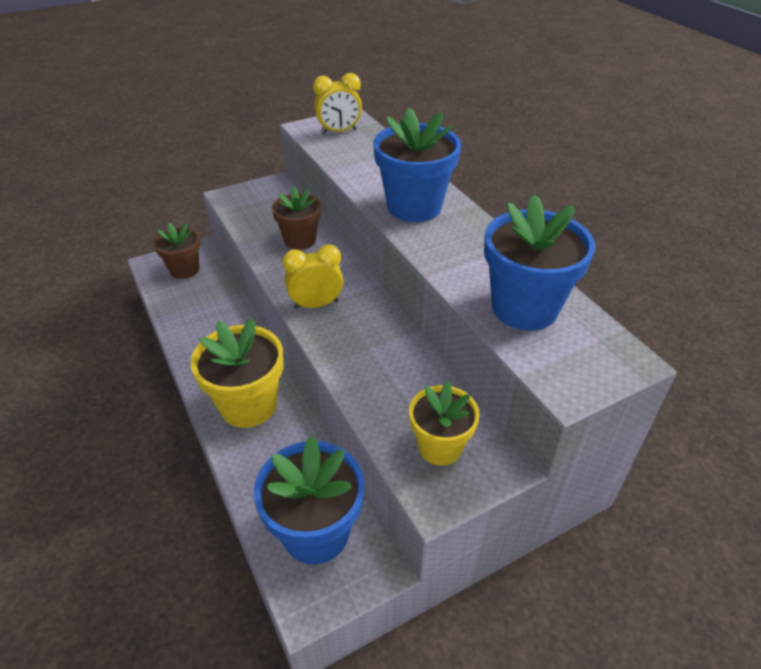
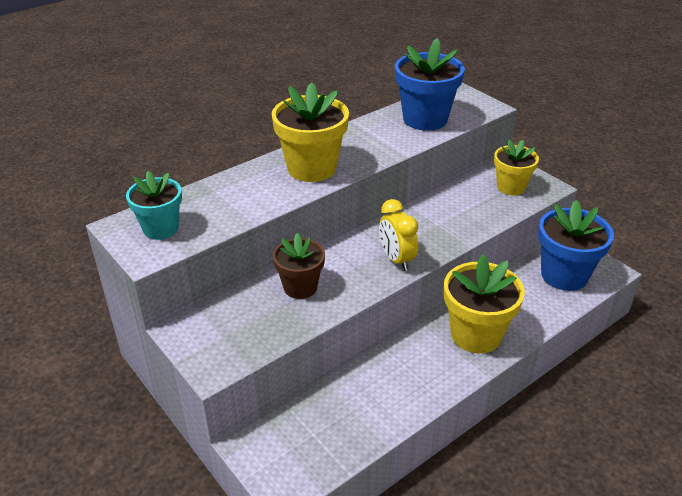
camera: 100 degrees left, 5 degrees down
brown flower pot [154,223,200,279] -> none
yellow clock [313,73,362,134] -> turquoise flower pot [126,171,182,240]
blue flower pot [373,107,461,222] -> yellow flower pot [272,83,349,182]

